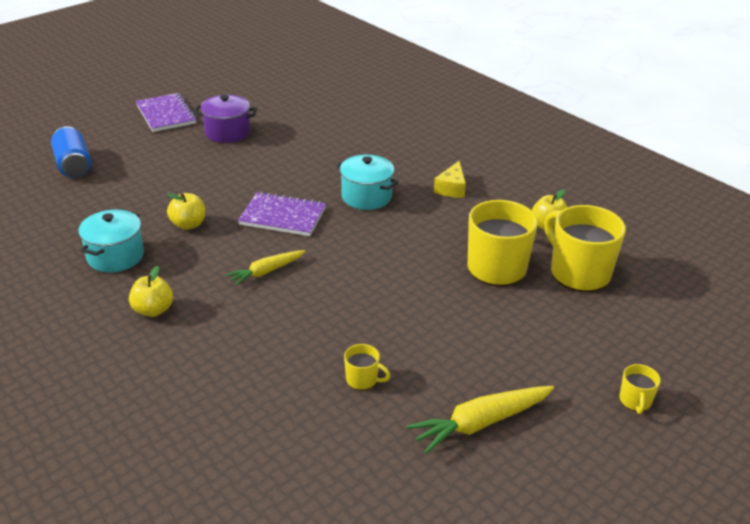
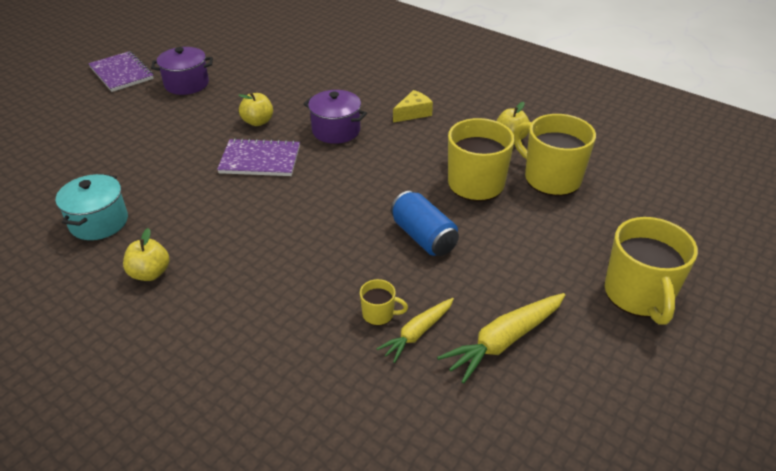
camera: 10 degrees left, 5 degrees up
blue can [51,126,91,178] -> blue can moved to [391,191,459,256]
yellow apple [167,193,205,230] -> yellow apple moved to [238,92,273,126]
yellow carrot [226,250,306,286] -> yellow carrot moved to [377,298,454,363]
turquoise pot [336,155,399,210] -> purple pot [303,90,367,144]
yellow cheese [434,161,466,198] -> yellow cheese turned 135 degrees counterclockwise [393,90,433,123]
yellow mug [619,364,661,414] -> yellow mug [605,217,698,325], size x2.20

